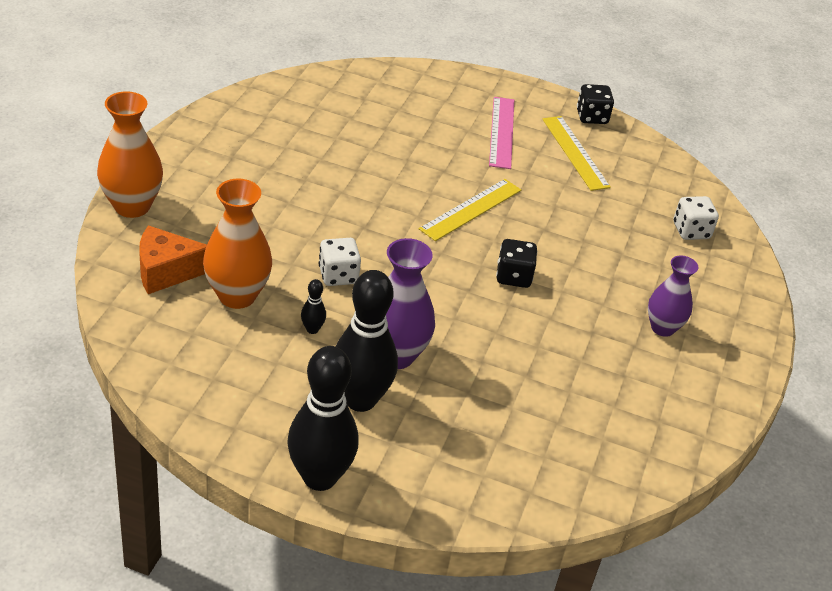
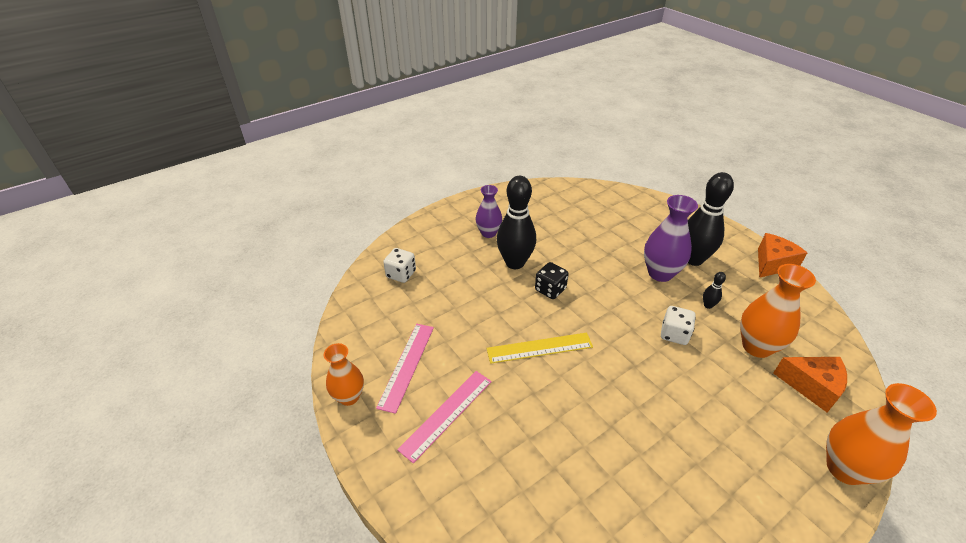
camera: 140 degrees left, 0 degrees up
black bowling pin [287,346,359,491] -> black bowling pin moved to [497,176,536,269]
yellow ruler [542,116,611,191] -> pink ruler [376,324,434,414]
black dice [577,84,614,124] -> orange vase [324,343,364,406]
none -> orange cheese [758,233,807,278]

